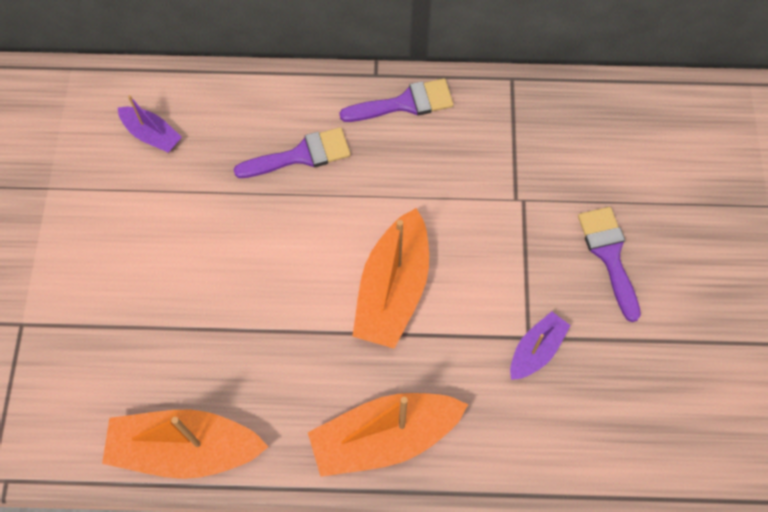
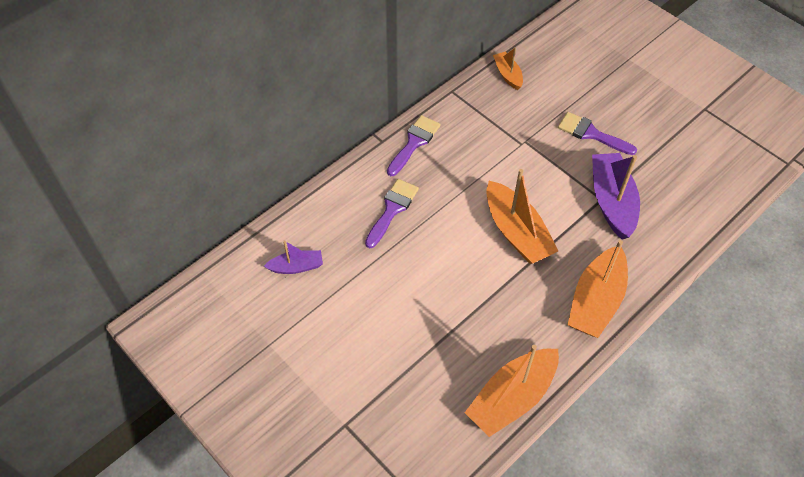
camera: 45 degrees left, 10 degrees down
purple boat [510,311,571,380] -> purple boat [592,153,640,240], size x1.84
none -> orange boat [493,47,523,90]

